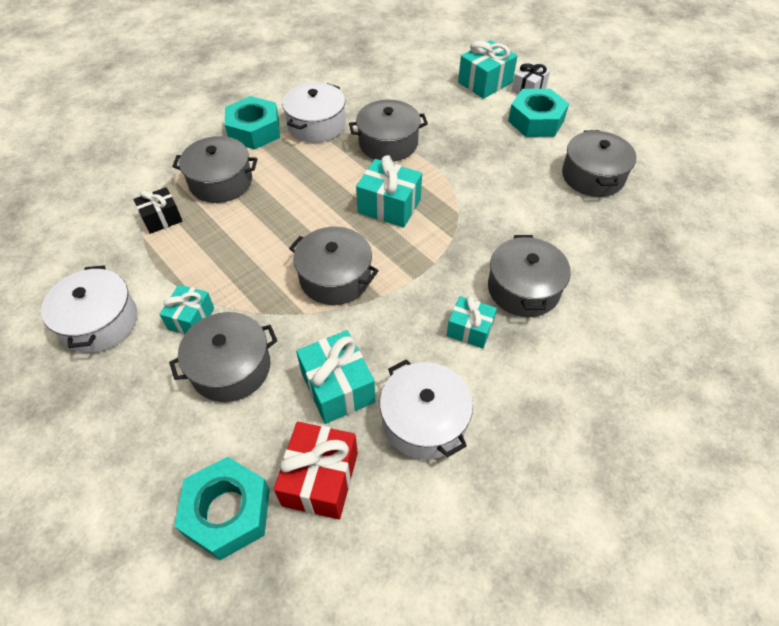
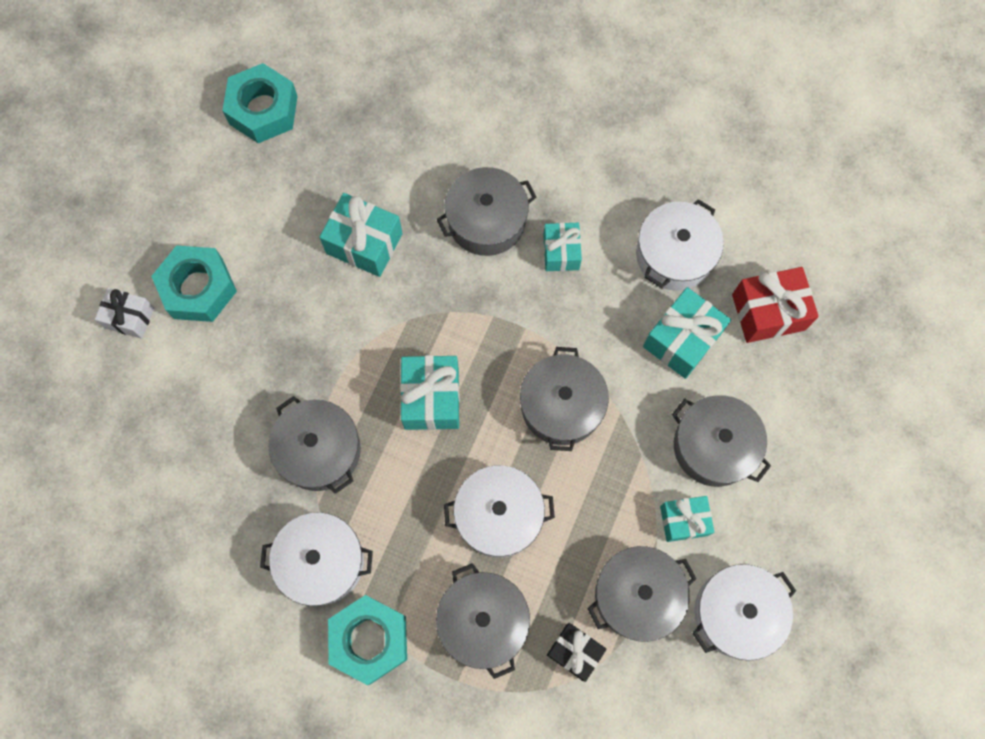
camera: 115 degrees left, 20 degrees up
turquoise nut [174,457,270,560] -> turquoise nut moved to [222,63,298,143]
turquoise gift [458,40,518,99] -> turquoise gift moved to [319,193,403,277]
grey pot [562,130,637,197] -> grey pot moved to [588,546,696,642]
none -> white pot [444,465,555,558]

